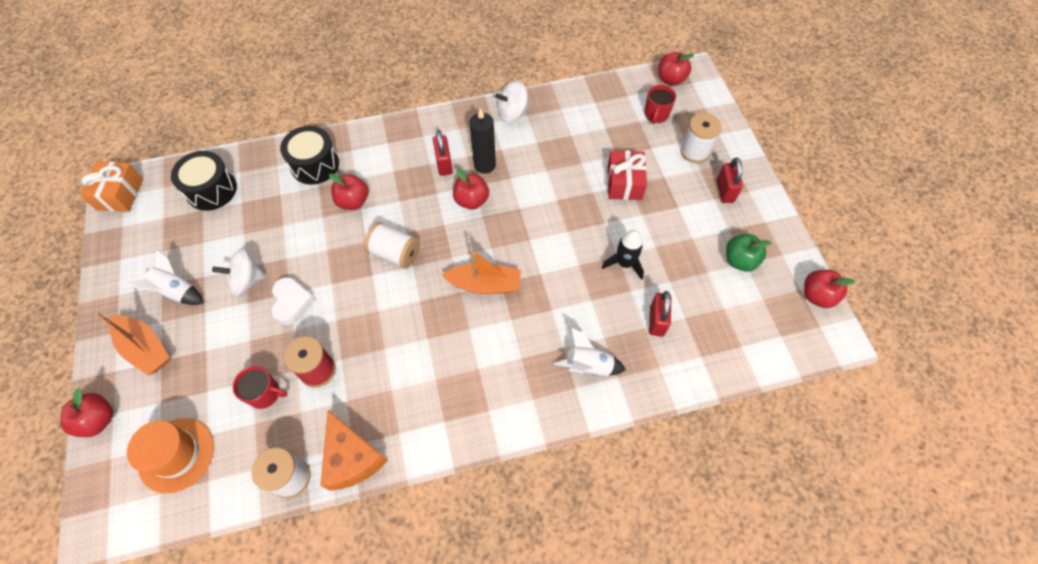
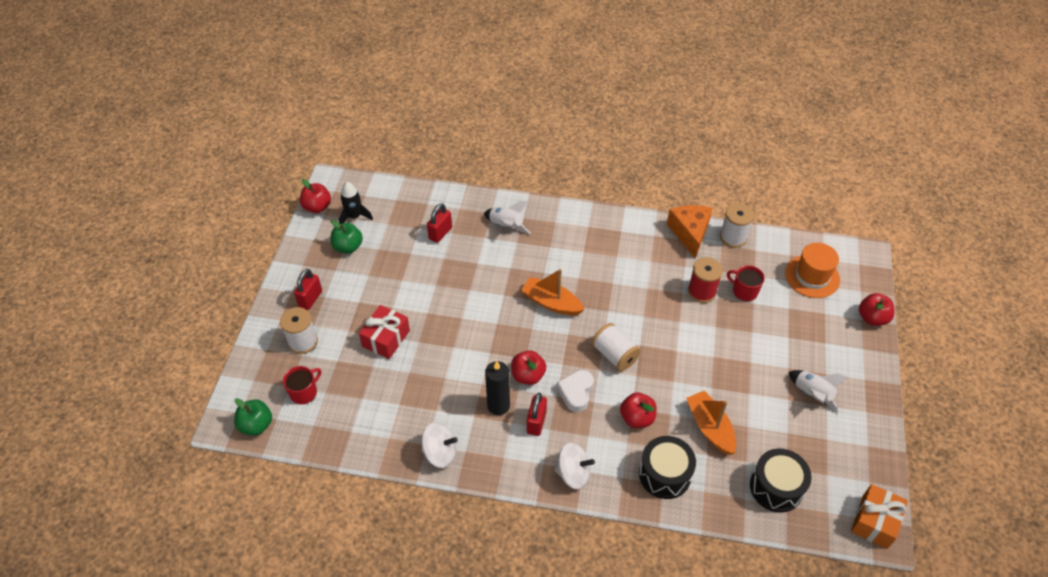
camera: 155 degrees left, 10 degrees down
orange boat [95,312,170,375] -> orange boat moved to [686,390,736,455]
white spinning top [212,249,266,297] -> white spinning top moved to [554,442,595,489]
white heart [271,277,315,325] -> white heart moved to [556,370,594,412]
black rocket [602,230,644,280] -> black rocket moved to [339,182,373,224]
red apple [659,52,694,85] -> green apple [234,398,272,436]

